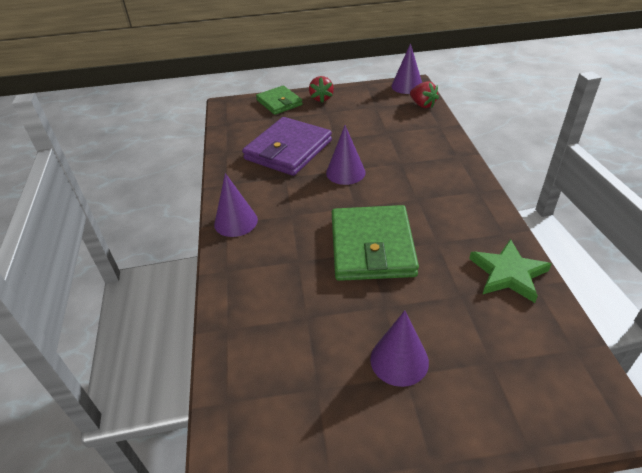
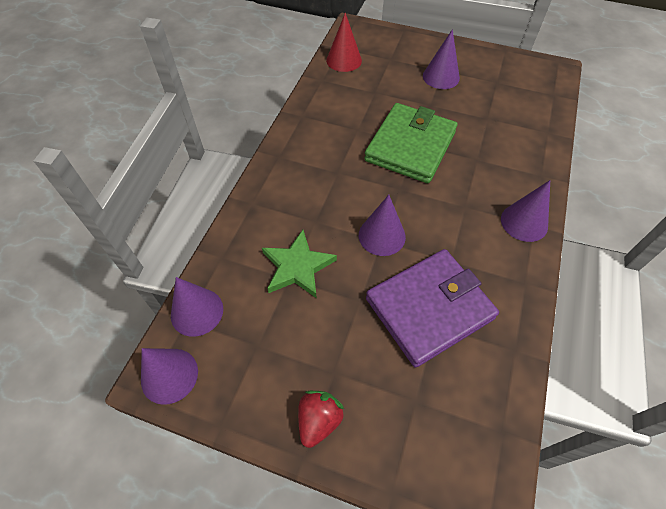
camera: 155 degrees left, 15 degrees up
green wallet [256,86,303,115] -> none
red strawberry [410,81,439,108] -> purple cone [171,277,223,337]
green star [469,239,552,303] -> green star moved to [262,230,337,298]
none -> red cone [326,13,362,72]

